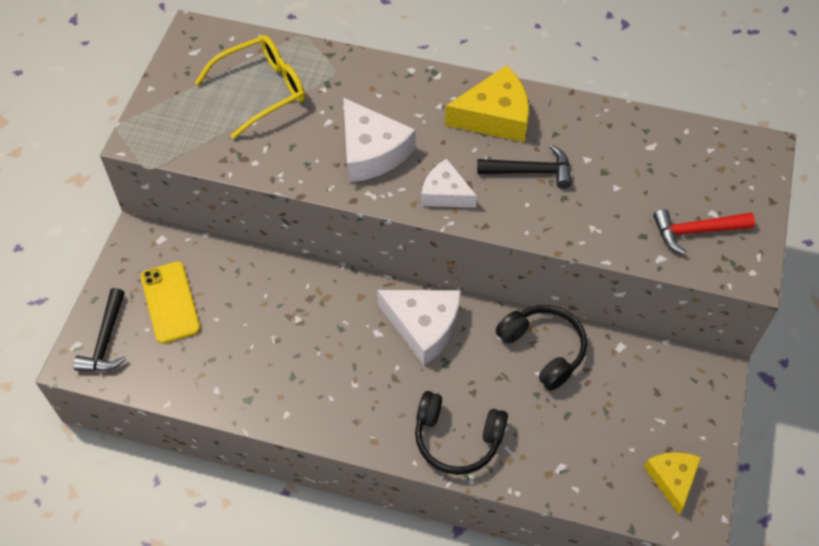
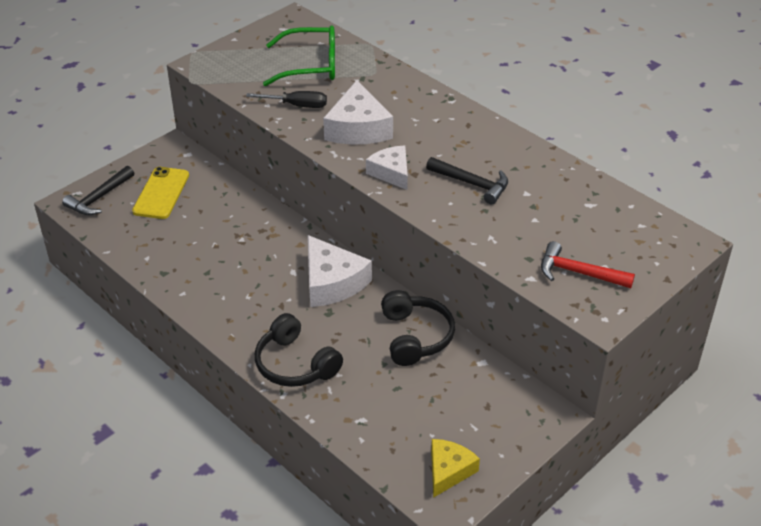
camera: 30 degrees right, 15 degrees down
yellow glasses [195,35,305,139] -> green glasses [263,25,335,86]
yellow cheese [445,65,529,142] -> none
none -> black screwdriver [246,91,327,108]

